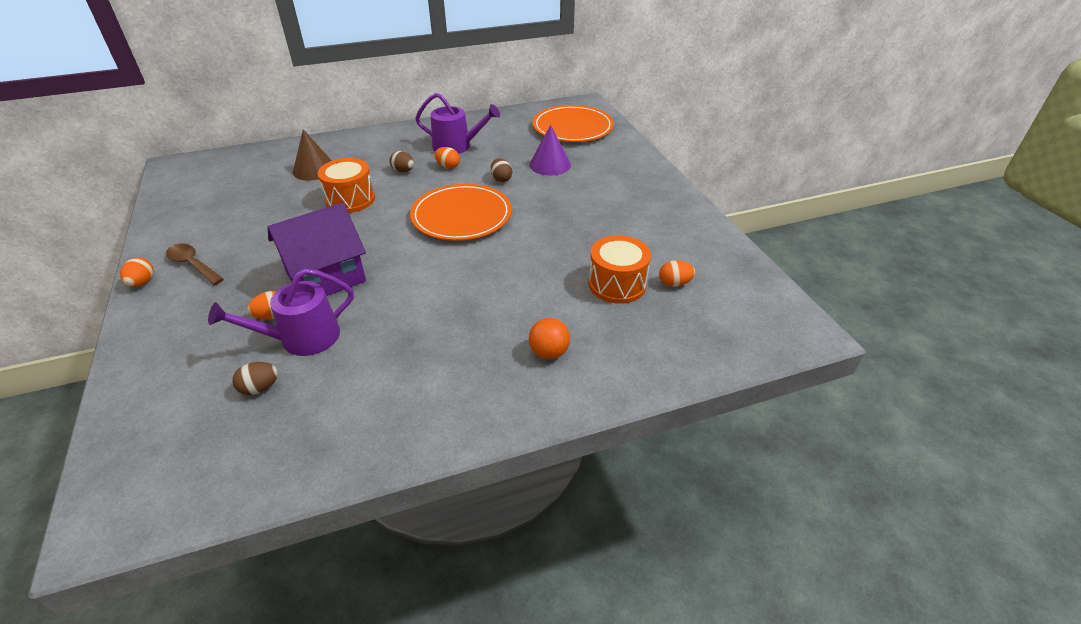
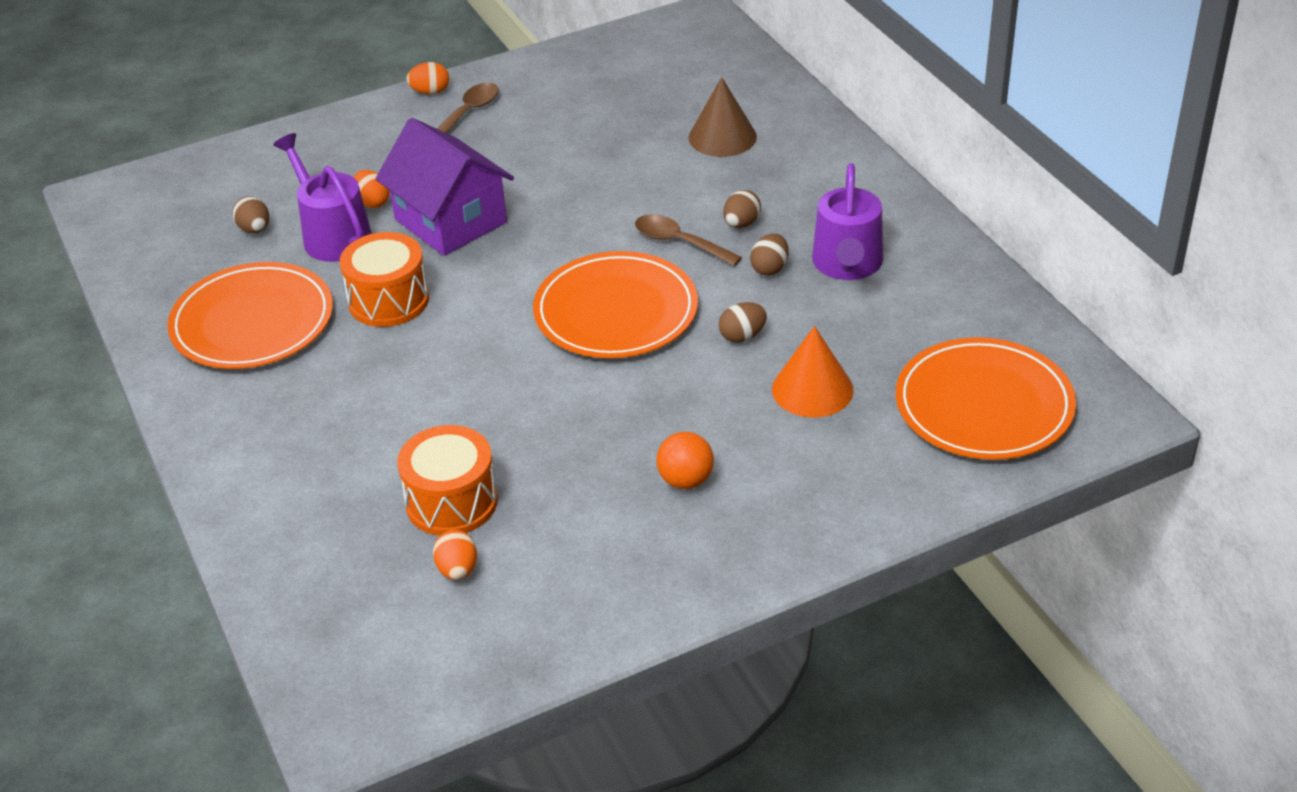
camera: 85 degrees right, 0 degrees up
orange drum [318,158,375,213] -> orange drum moved to [340,232,429,327]
orange egg [435,147,460,169] -> brown egg [750,233,788,276]
purple cone [529,125,571,176] -> orange cone [772,326,854,418]
orange ball [529,318,570,359] -> orange ball moved to [656,432,714,489]
none -> orange plate [167,262,333,369]
none -> brown spoon [635,214,742,266]

